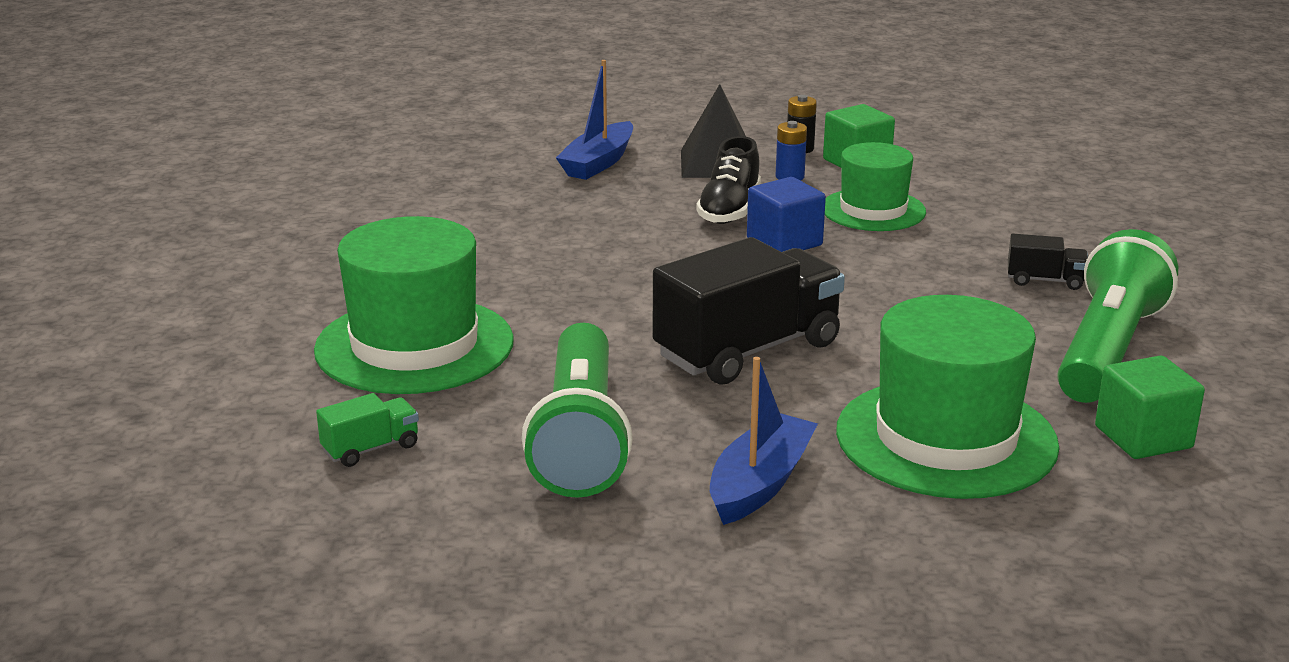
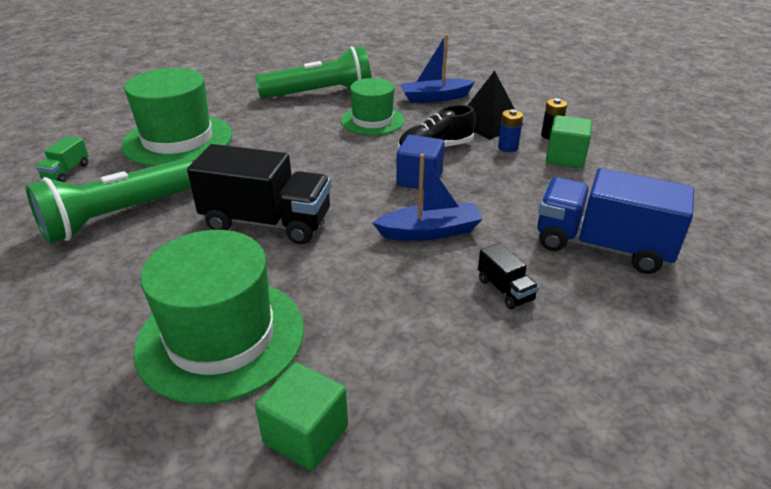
camera: 50 degrees right, 10 degrees up
green truck [316,393,419,467] -> green truck turned 90 degrees clockwise [35,136,89,182]
blue boat [710,357,818,525] -> blue boat moved to [372,154,483,241]
green hat [825,142,926,231] -> green hat moved to [341,78,404,135]
green flashlight [1057,229,1178,403] -> green flashlight moved to [255,46,371,99]
none -> blue truck [537,168,694,274]

